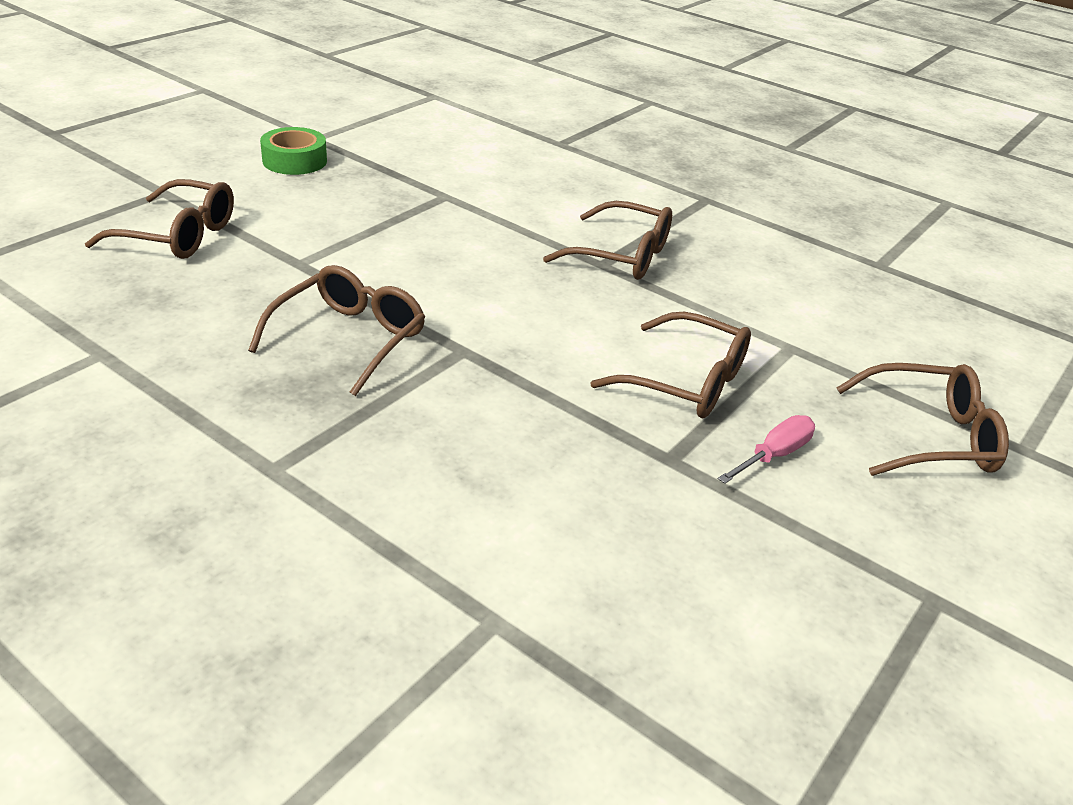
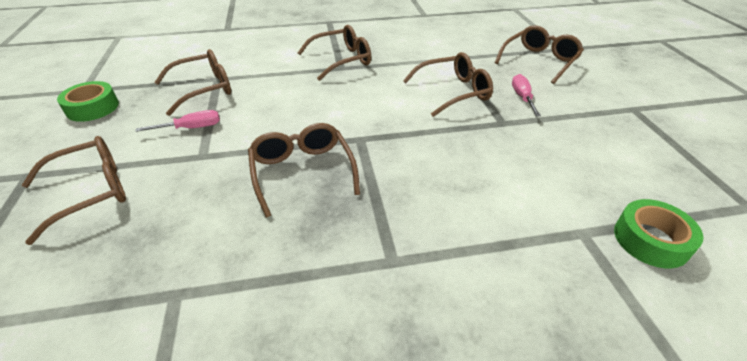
camera: 45 degrees left, 5 degrees up
none -> pink screwdriver [136,110,220,132]
none -> brown glasses [154,49,231,116]
none -> green tape [614,199,704,269]

